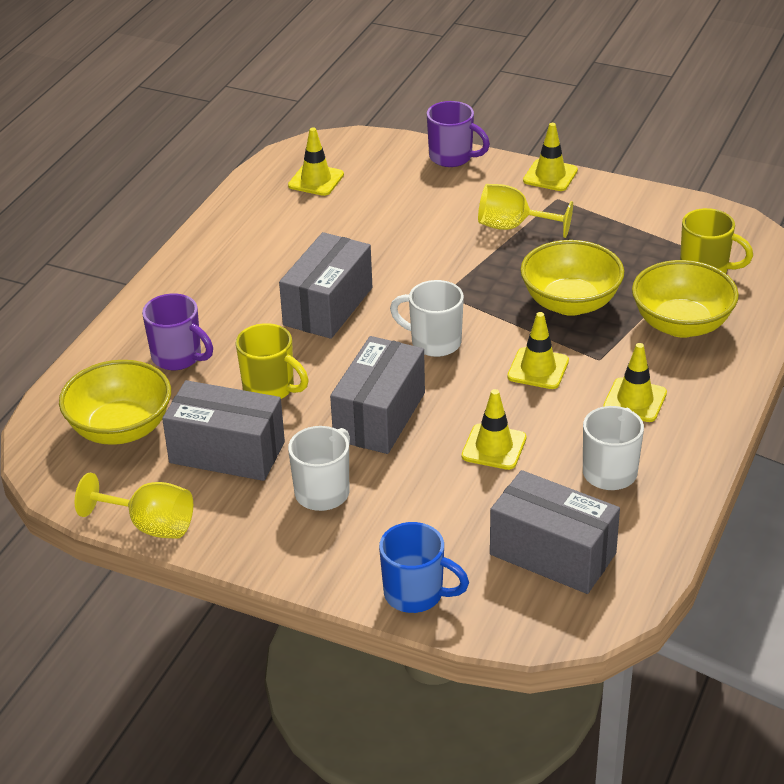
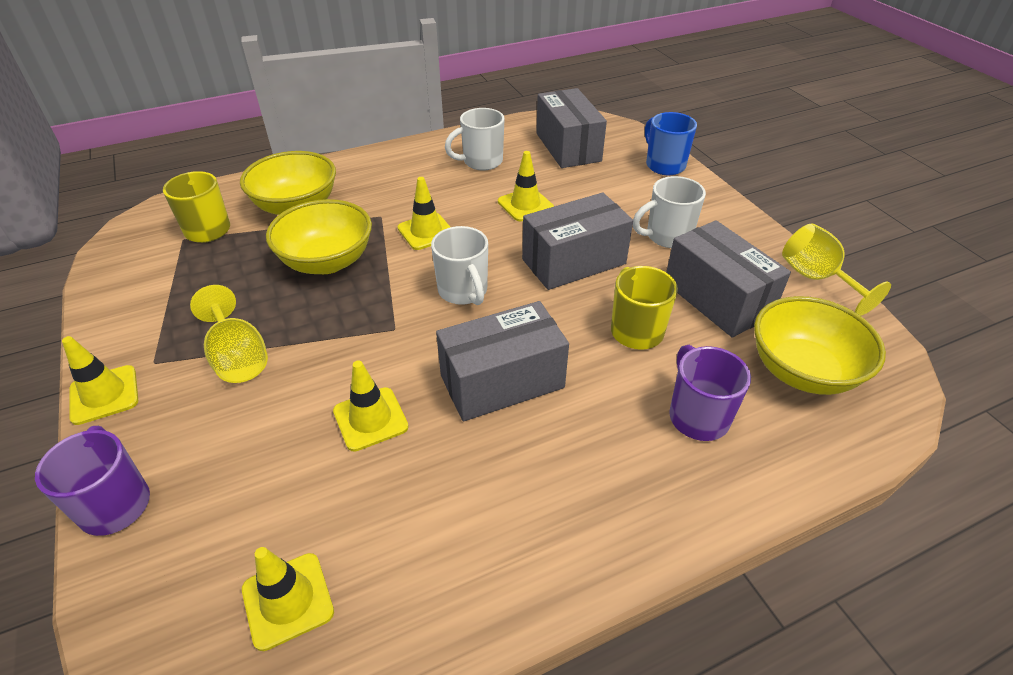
camera: 140 degrees left, 5 degrees up
yellow traffic cone [603,343,667,422] -> yellow traffic cone moved to [333,360,409,452]

